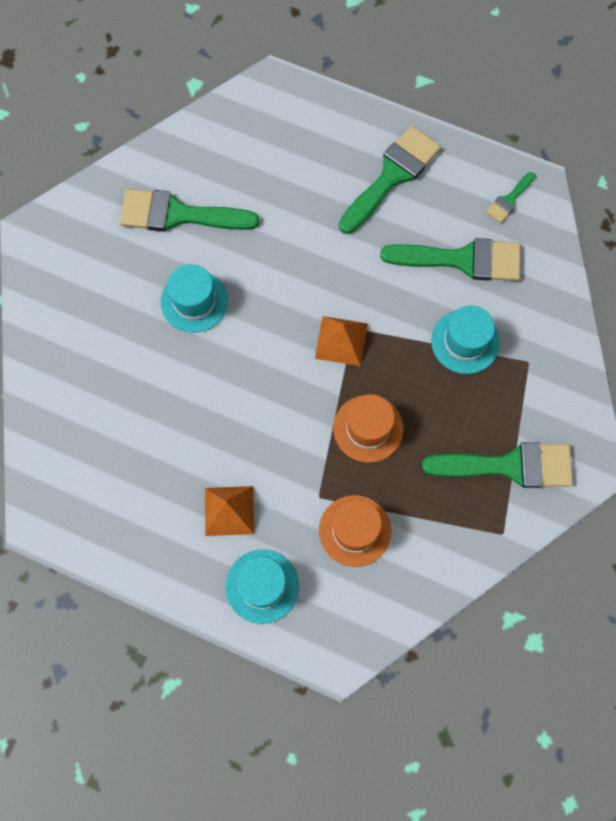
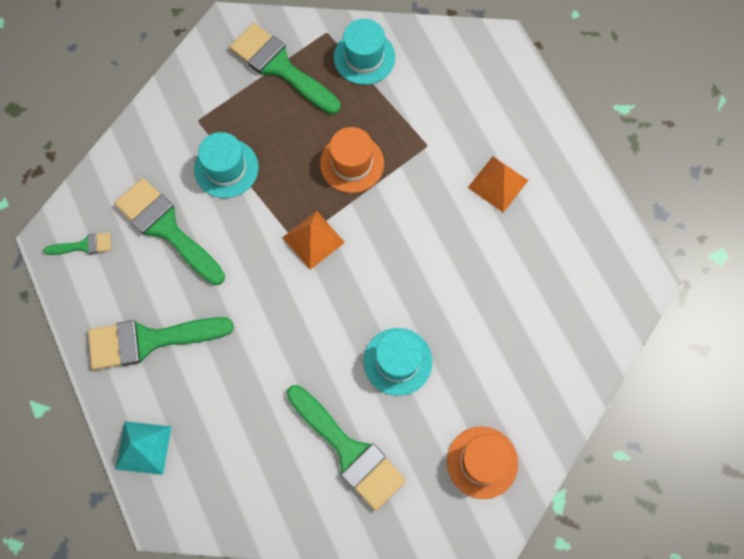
camera: 140 degrees left, 0 degrees up
turquoise hat [226,550,299,624] -> turquoise hat moved to [334,19,395,85]
orange hat [319,495,391,567] -> orange hat moved to [447,426,518,499]
none -> turquoise pyramid [115,421,172,475]

